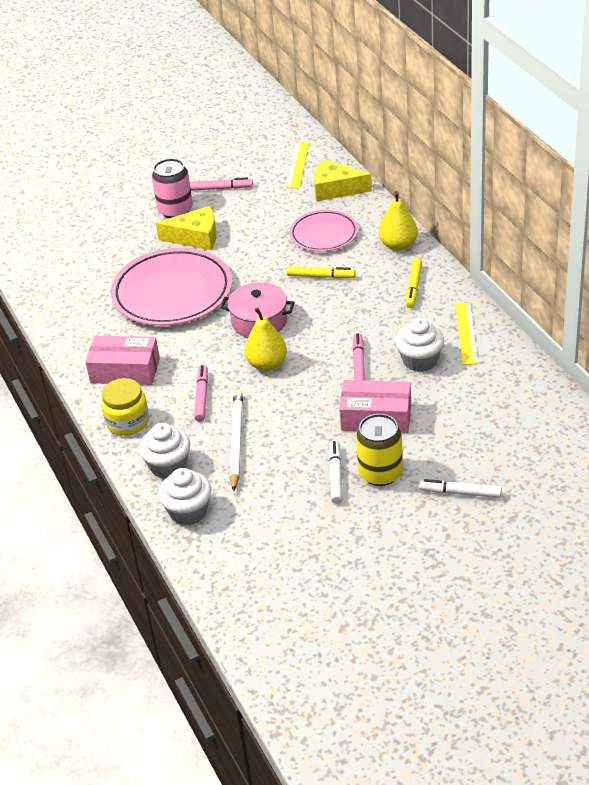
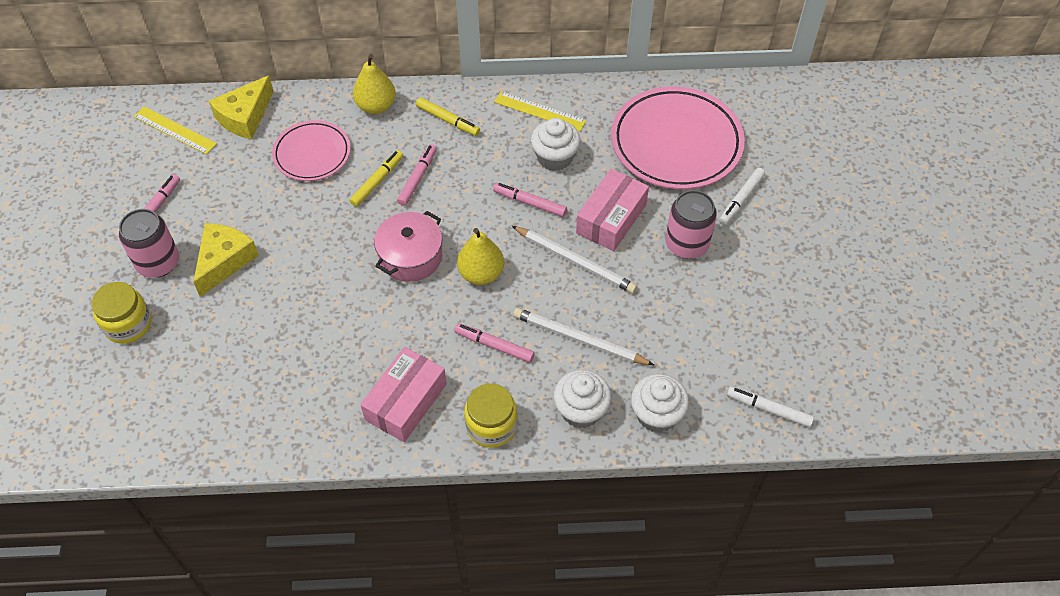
camera: 70 degrees left, 15 degrees up
pink plate [110,248,232,326] -> pink plate moved to [611,86,745,189]
white marker [329,440,343,504] -> white marker moved to [727,387,814,427]
yellow can [356,414,403,486] -> pink can [665,190,717,259]
none -> yellow jar [91,282,152,344]
none -> pink marker [397,144,437,206]
none -> white pencil [512,226,637,294]

